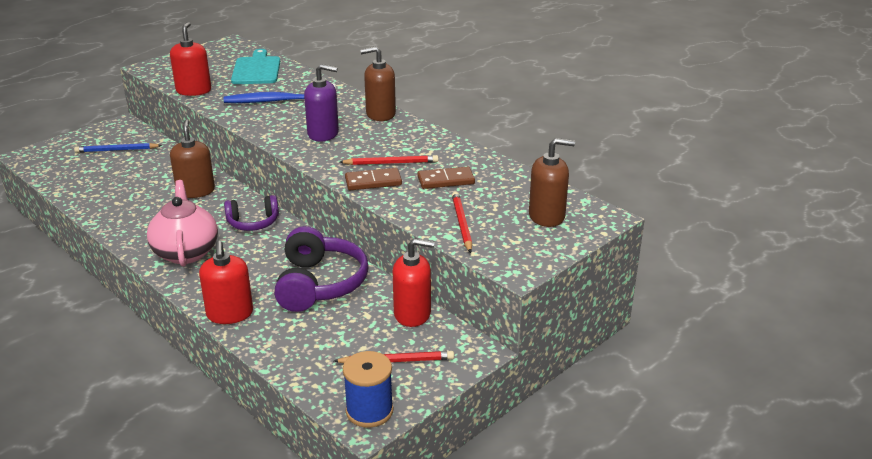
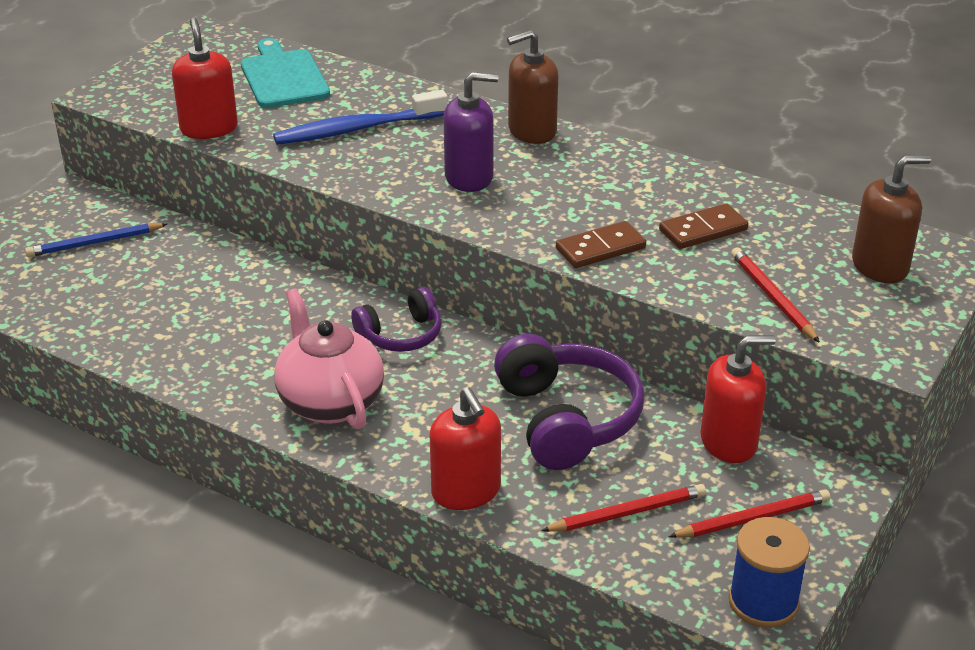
camera: 15 degrees left, 5 degrees up
brown soap dispenser [170,119,215,198] -> none
red pencil [340,155,439,165] -> red pencil moved to [541,484,706,532]

